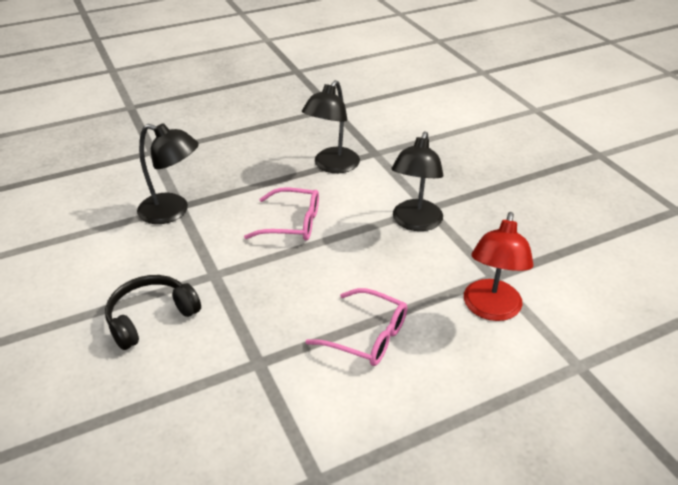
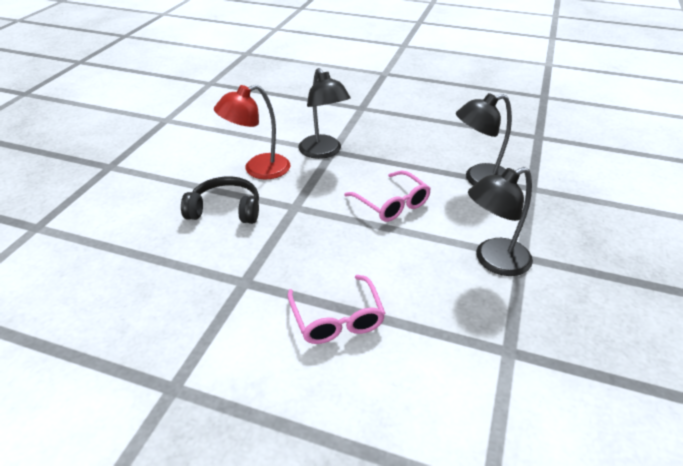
camera: 45 degrees right, 0 degrees up
red lamp [464,212,534,321] -> red lamp moved to [214,85,290,180]

